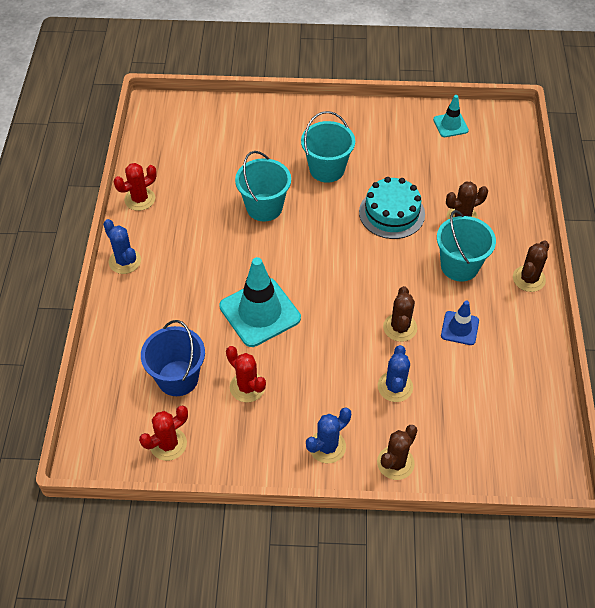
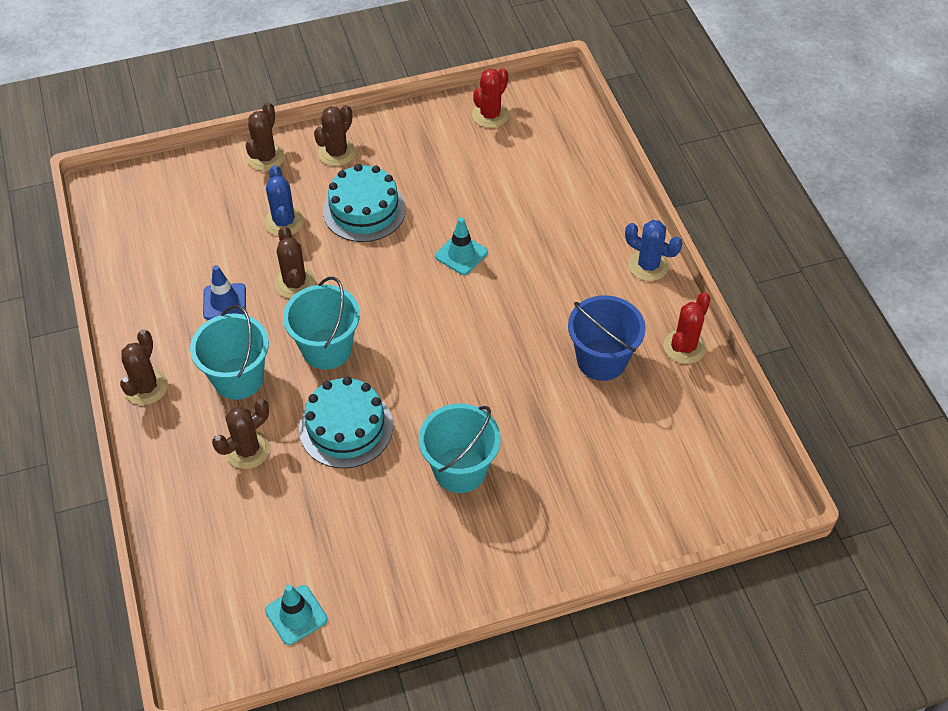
camera: 160 degrees right, 0 degrees up
blue bucket [141,320,205,396] -> blue bucket moved to [568,295,646,381]
turquoise traffic cone [219,257,301,347] -> turquoise traffic cone [435,217,488,275], size x0.53
red cactus [226,346,266,403] -> none
turquoise bucket [235,151,291,221] -> turquoise bucket moved to [283,277,360,370]
blue cactus [306,407,351,463] -> brown cactus [314,105,356,166]
none -> turquoise cake [323,164,406,242]

